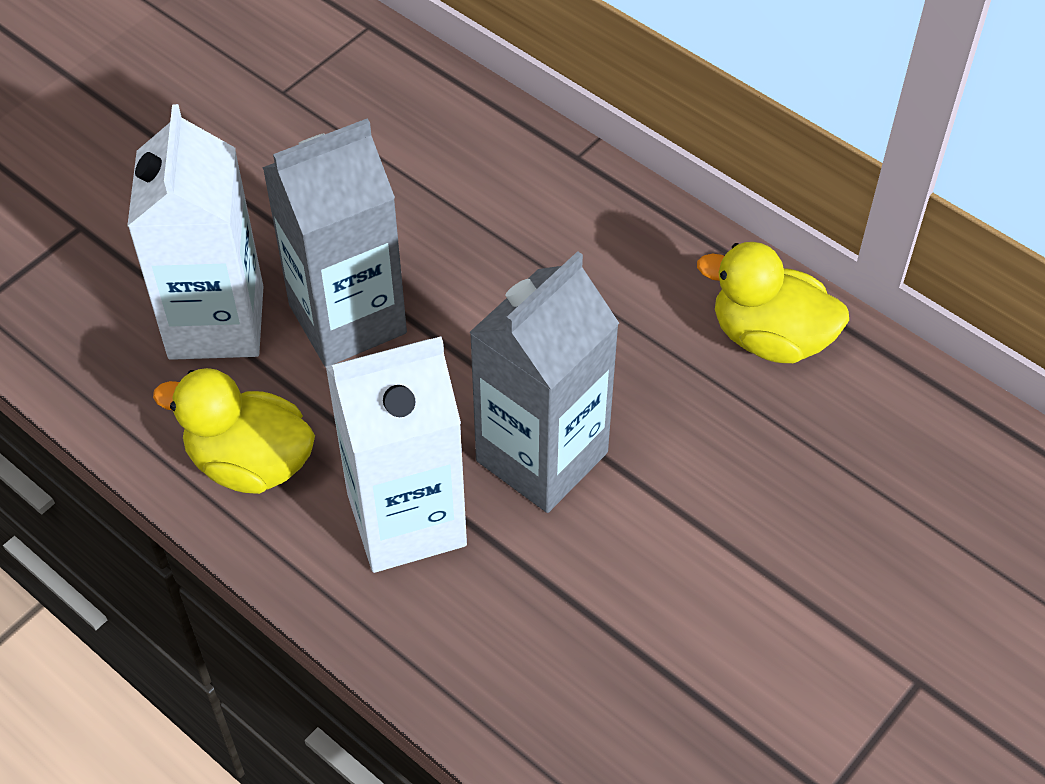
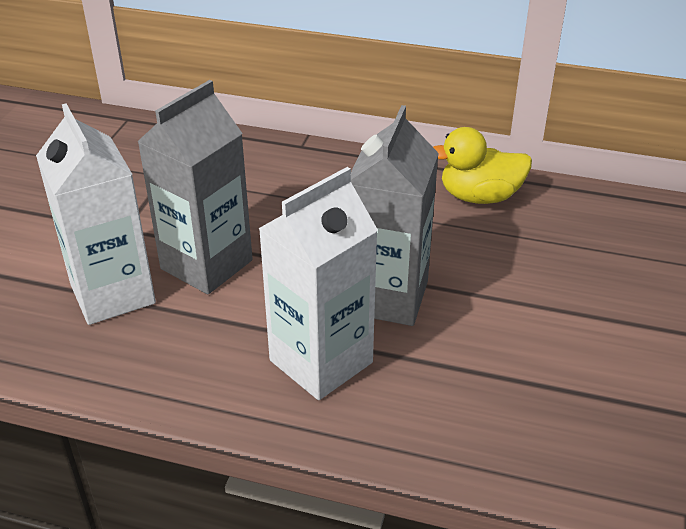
camera: 25 degrees left, 15 degrees down
yellow duck [153,368,315,494] -> none

